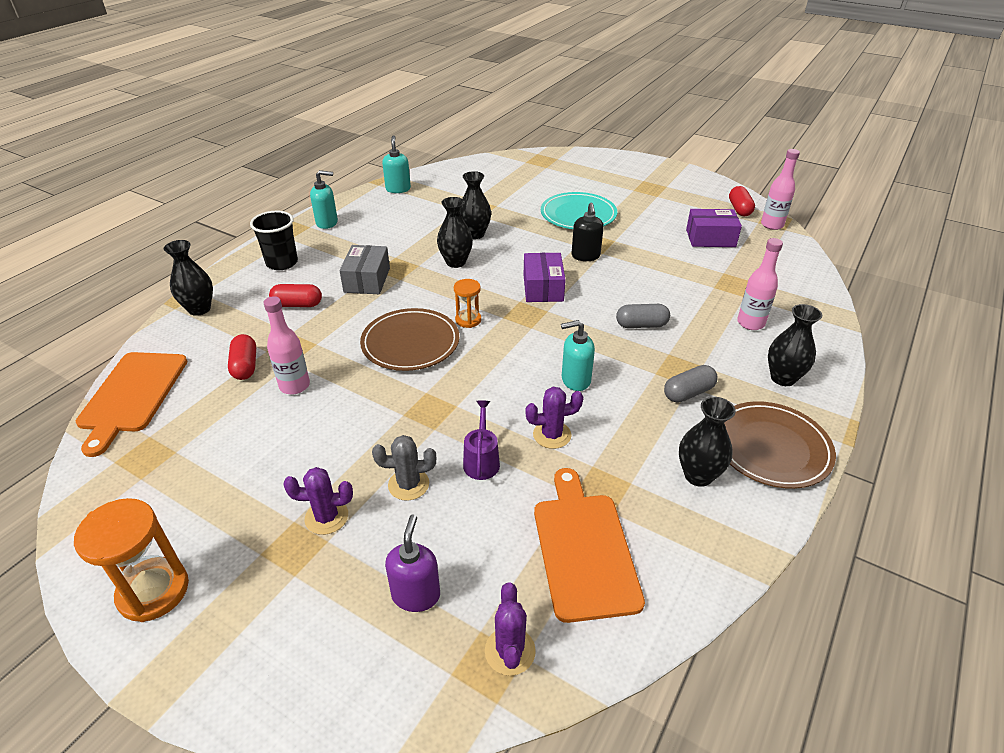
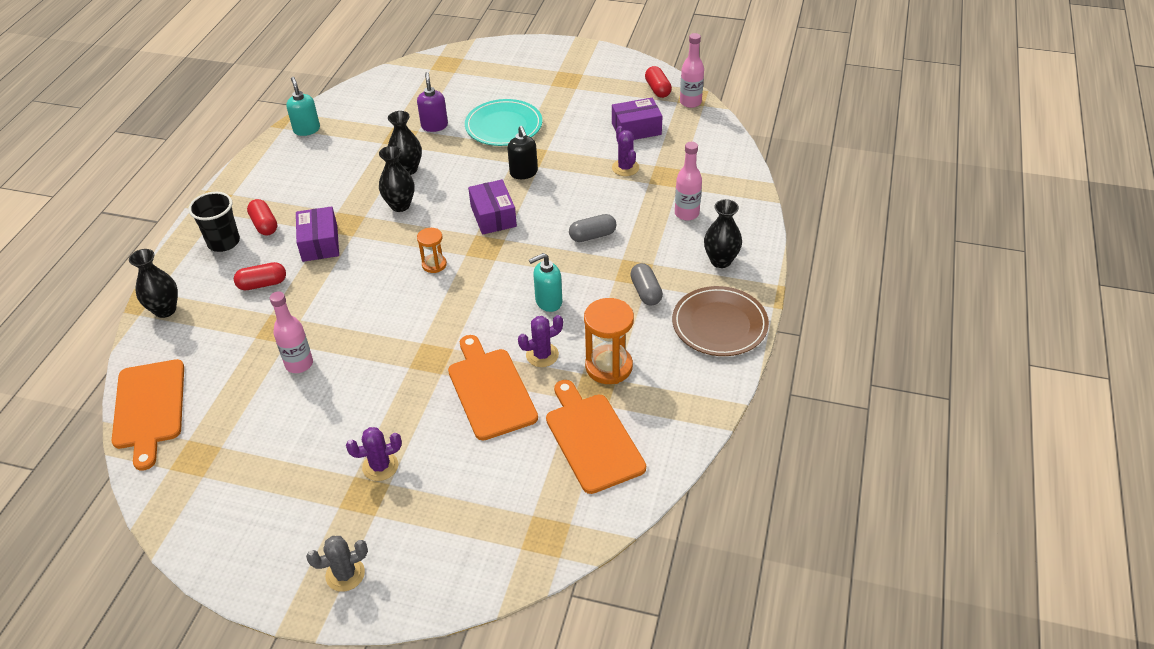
camera: 15 degrees left, 5 degrees up
orange hourglass [74,498,189,622] -> orange hourglass moved to [584,298,634,384]
red capsule [228,334,256,380] -> red capsule moved to [247,199,277,236]
turquoise soap dispenser [310,170,338,229] -> none
grey box [339,245,390,294] -> purple box [296,206,339,262]
brown plate [360,308,459,371] -> none
grey cactus [372,435,436,501] -> grey cactus moved to [306,536,368,592]
purple soap dispenser [385,514,440,612] -> purple soap dispenser moved to [417,72,448,132]
purple watering can [463,400,500,480] -> orange cutting board [448,335,538,440]
purple cactus [485,583,536,676] -> purple cactus moved to [612,126,639,176]
grey capsule [664,365,718,403] -> grey capsule turned 60 degrees counterclockwise [630,263,663,306]
black vase [679,397,736,487] -> none

